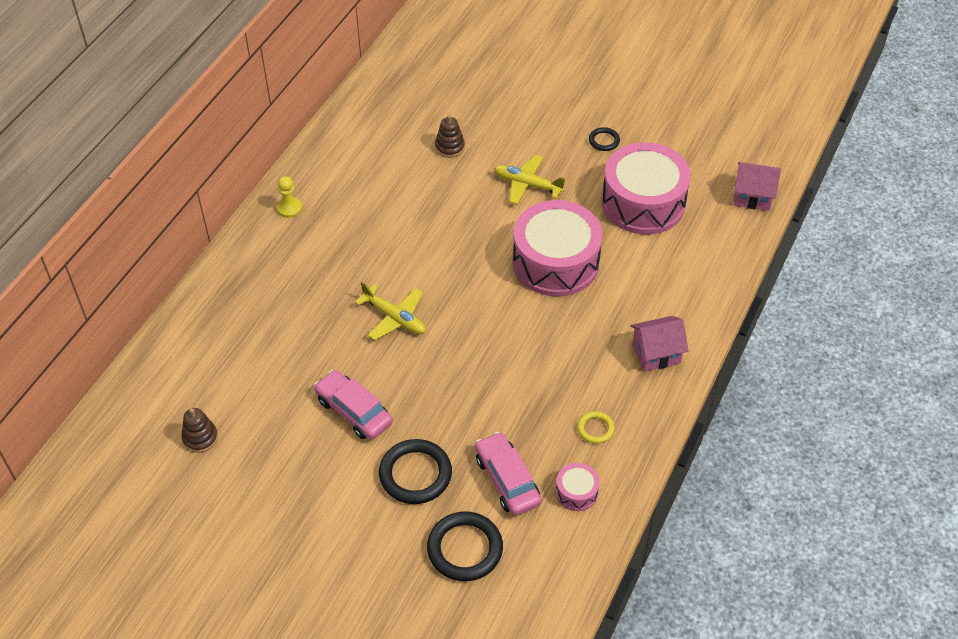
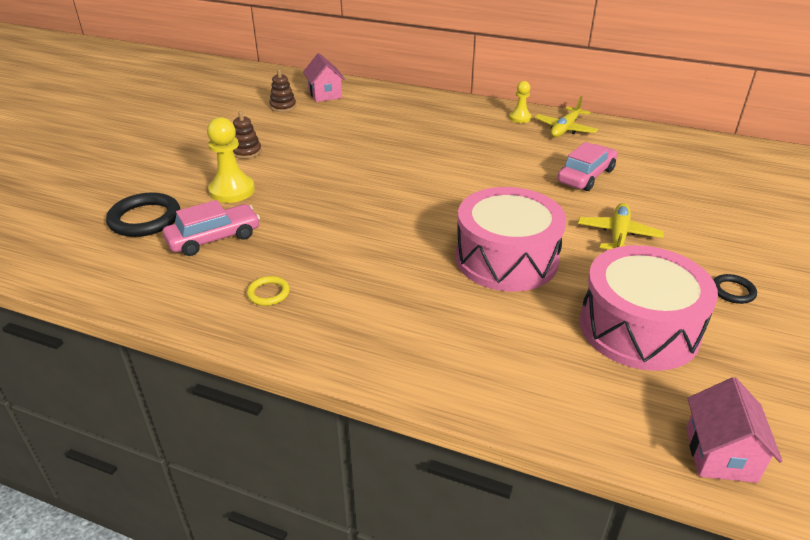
camera: 85 degrees right, 15 degrees down
pink car [314,370,393,440] -> pink car moved to [557,142,617,191]
yellow plane [355,281,426,340] -> yellow plane moved to [535,96,598,137]
black ring [379,439,452,504] -> yellow pawn [207,117,255,203]
brown stacking toy [435,115,465,158] -> brown stacking toy moved to [233,111,262,159]
pink drum [556,463,600,511] -> none
pink house [630,316,688,372] -> pink house moved to [303,53,345,102]

